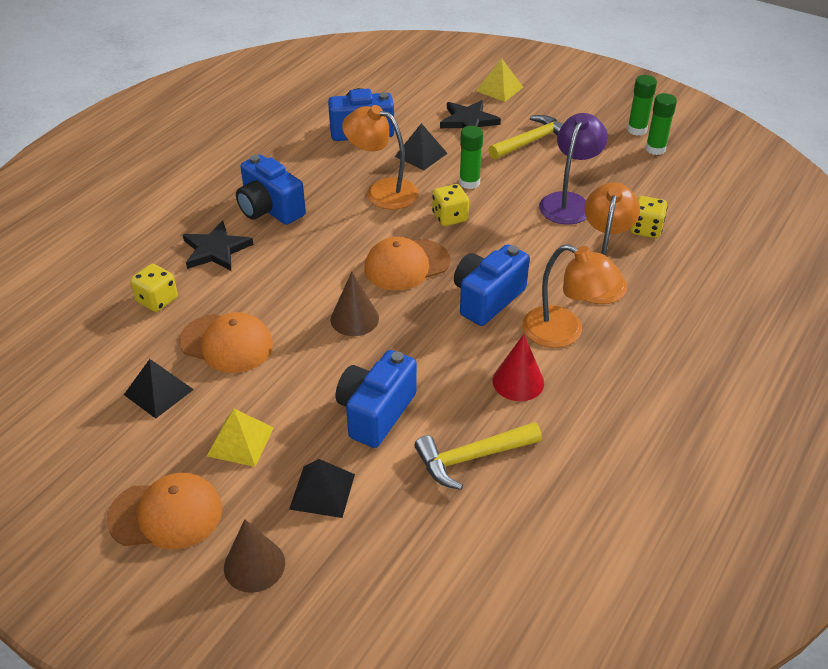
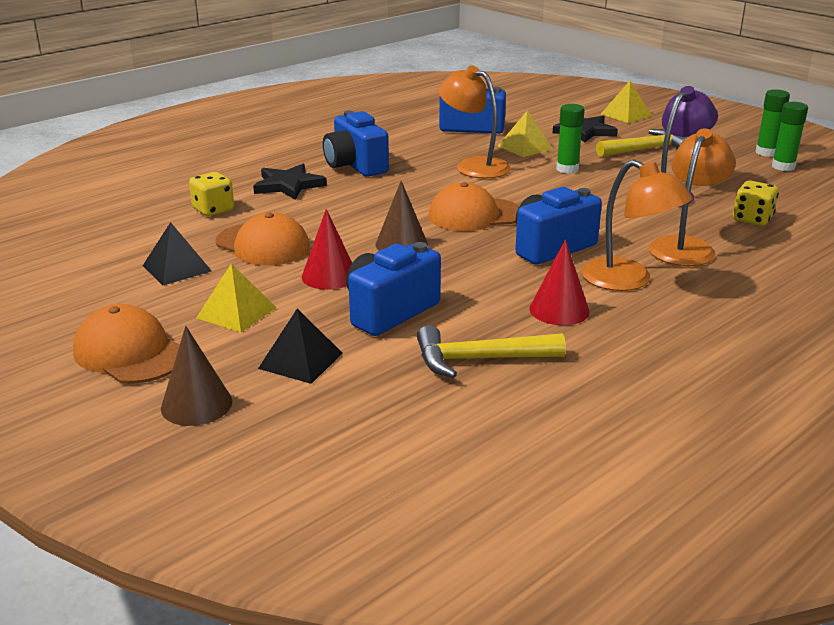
camera: 15 degrees right, 15 degrees down
orange cap [107,472,222,549] -> orange cap turned 150 degrees counterclockwise [73,304,180,384]
black pyramid [395,123,448,170] -> yellow pyramid [498,110,553,157]
yellow dice [432,184,469,226] -> none
none -> red cone [302,209,352,290]

